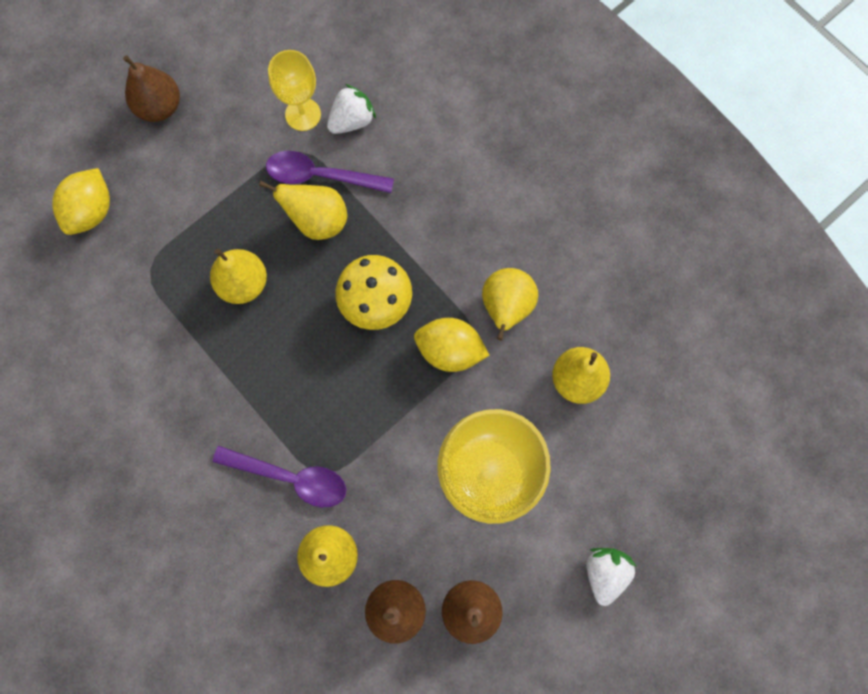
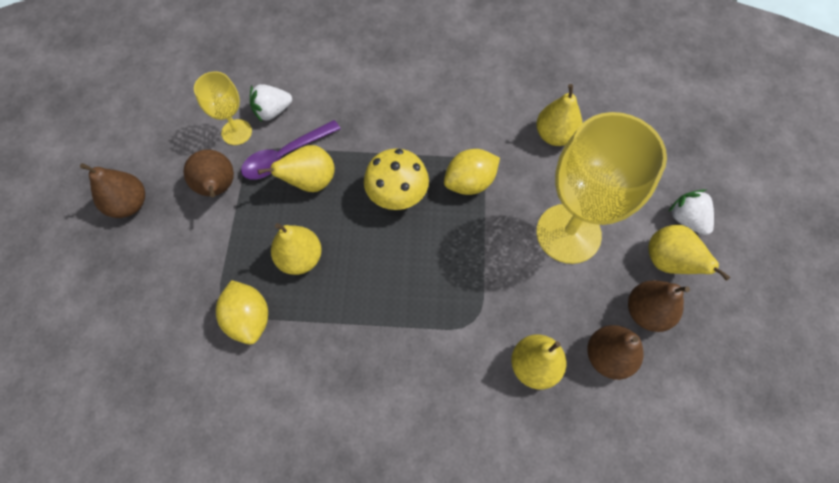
camera: 45 degrees left, 10 degrees down
yellow lemon [52,168,110,235] -> yellow lemon moved to [216,280,268,345]
purple spoon [212,446,346,507] -> none
white strawberry [327,84,376,134] -> white strawberry turned 120 degrees counterclockwise [250,84,292,122]
yellow pear [482,268,538,341] -> yellow pear moved to [648,225,730,281]
none -> brown pear [184,150,234,197]

